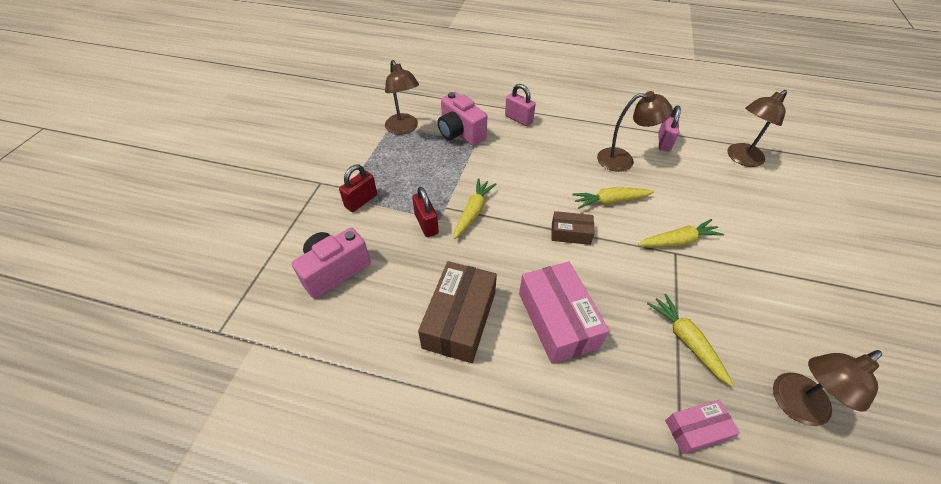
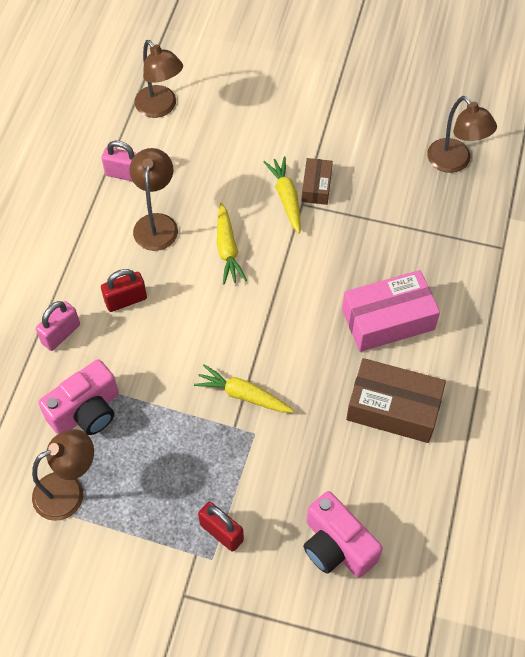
camera: 90 degrees left, 10 degrees up
red padlock [412,187,439,237] -> red padlock moved to [101,269,147,312]
brown box [551,211,595,245] -> brown box moved to [302,158,333,205]
yellow carrot [647,294,733,386] -> none
pink box [665,400,740,454] -> none

